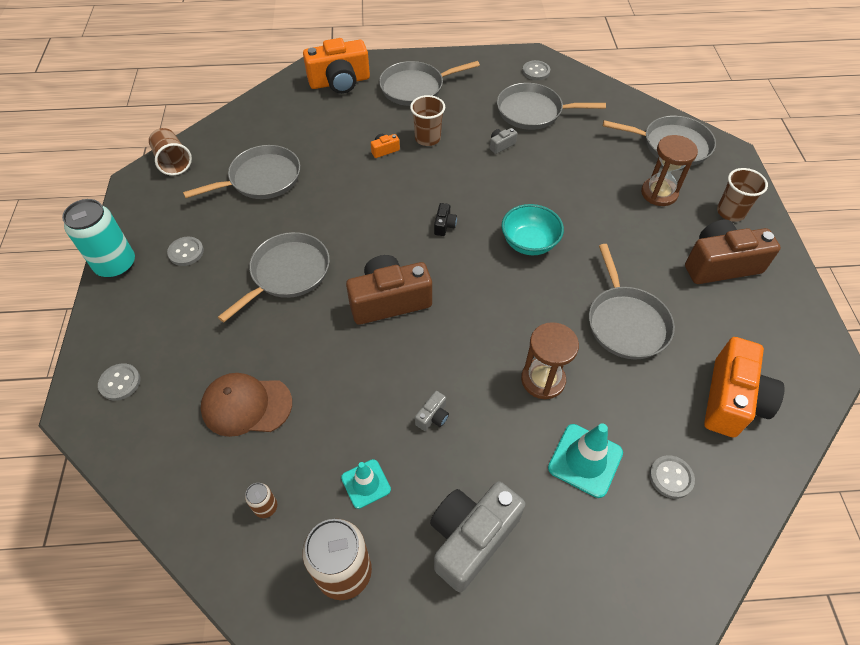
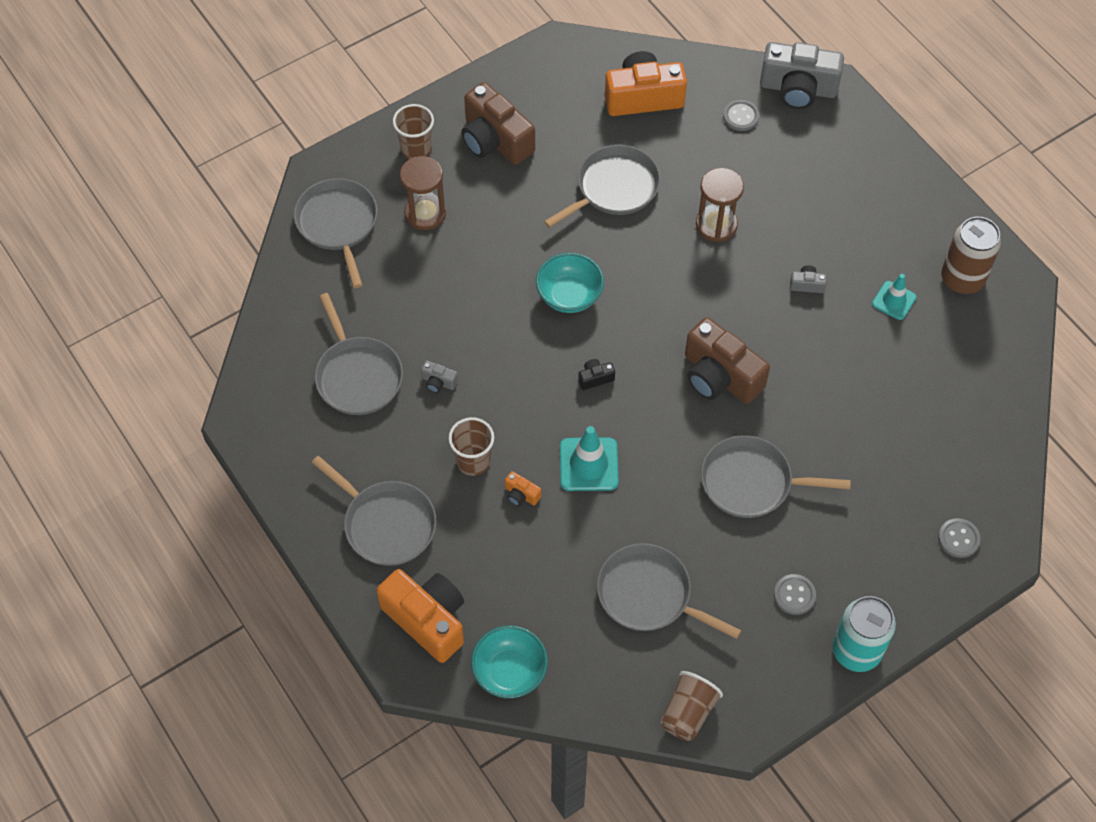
camera: 120 degrees left, 5 degrees up
brown cap [200,373,292,437] -> none
brown can [245,483,277,518] -> none
grey camera [430,481,526,592] -> grey camera moved to [760,42,844,109]
grey button [522,60,550,80] -> none
turquoise traffic cone [548,423,623,498] -> turquoise traffic cone moved to [560,426,619,491]
none -> turquoise bowl [471,626,548,698]

